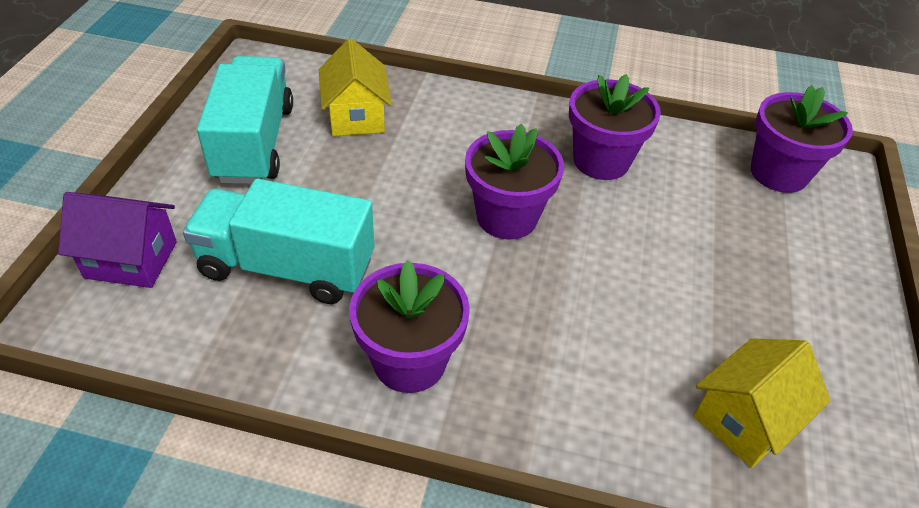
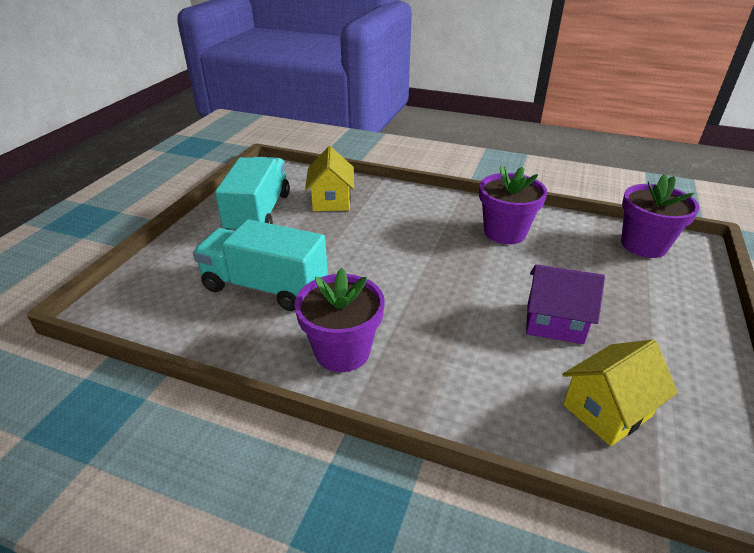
camera: 10 degrees right, 10 degrees down
purple house [58,192,177,288] -> purple house moved to [526,265,605,344]
purple flower pot [465,124,564,240] -> none

